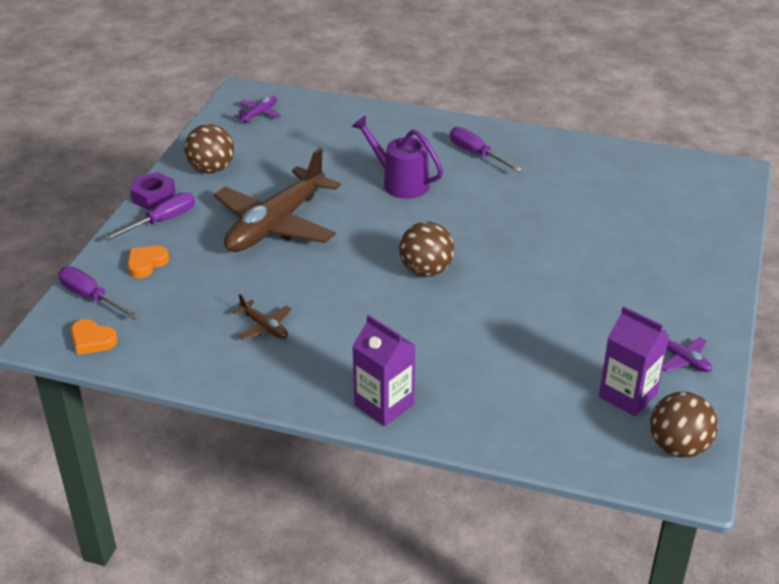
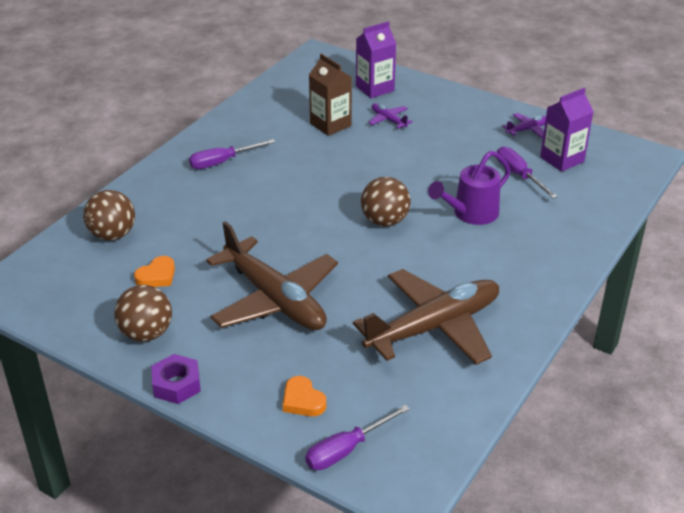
camera: 75 degrees left, 0 degrees up
orange heart [71,319,118,355] -> orange heart moved to [134,256,175,287]
purple screwdriver [104,192,195,241] -> purple screwdriver moved to [497,146,558,199]
brown plane [232,294,291,340] -> brown plane [353,269,499,365], size x2.43
purple plane [234,96,281,123] -> purple plane moved to [368,103,413,129]
purple watering can [352,115,443,199] -> purple watering can moved to [428,151,510,225]
purple carton [352,315,416,426] -> purple carton moved to [356,21,396,98]
brown ball [650,392,718,458] -> brown ball moved to [83,190,135,241]
none -> brown carton [309,53,352,136]

